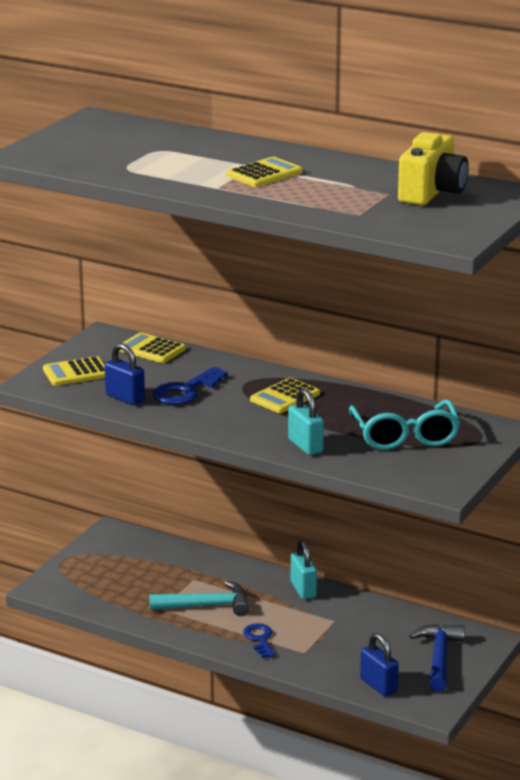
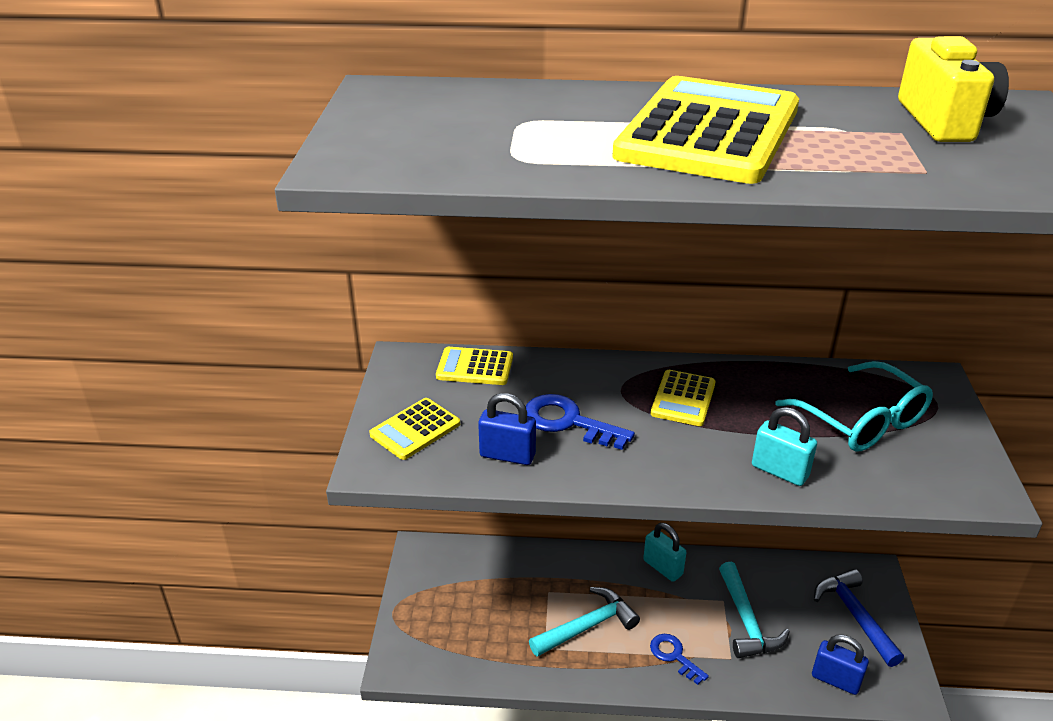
camera: 25 degrees left, 10 degrees up
blue key [153,367,228,405] -> blue key turned 105 degrees clockwise [526,394,635,450]
yellow calculator [227,157,303,187] -> yellow calculator [612,76,799,184], size x2.15
none -> turquoise hammer [719,562,790,658]

